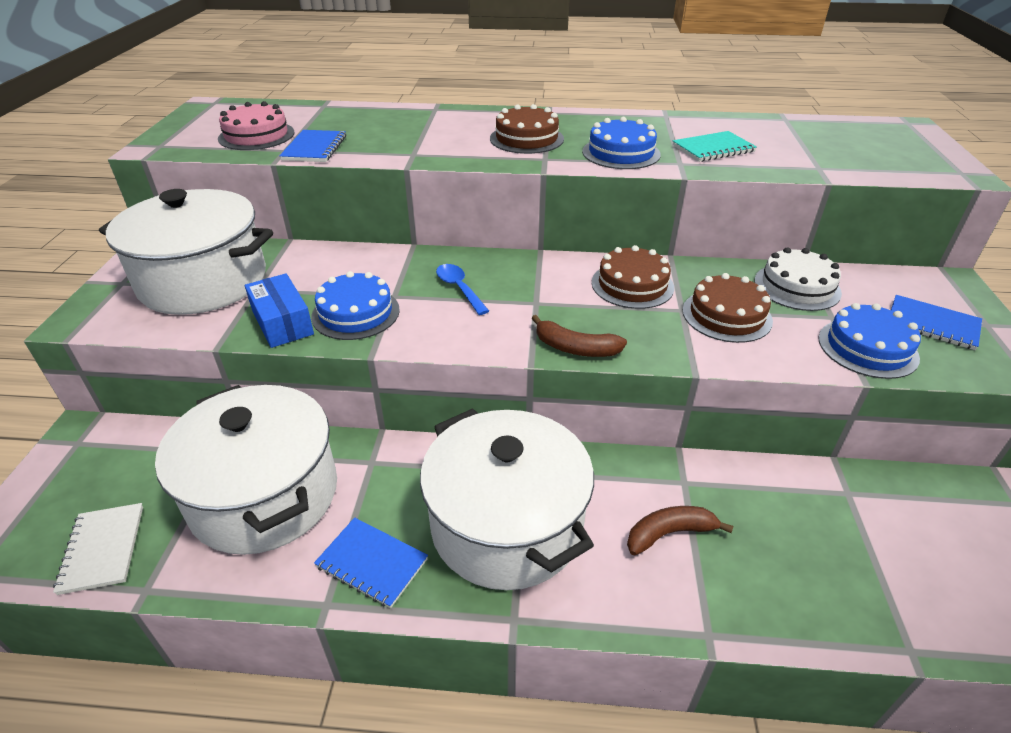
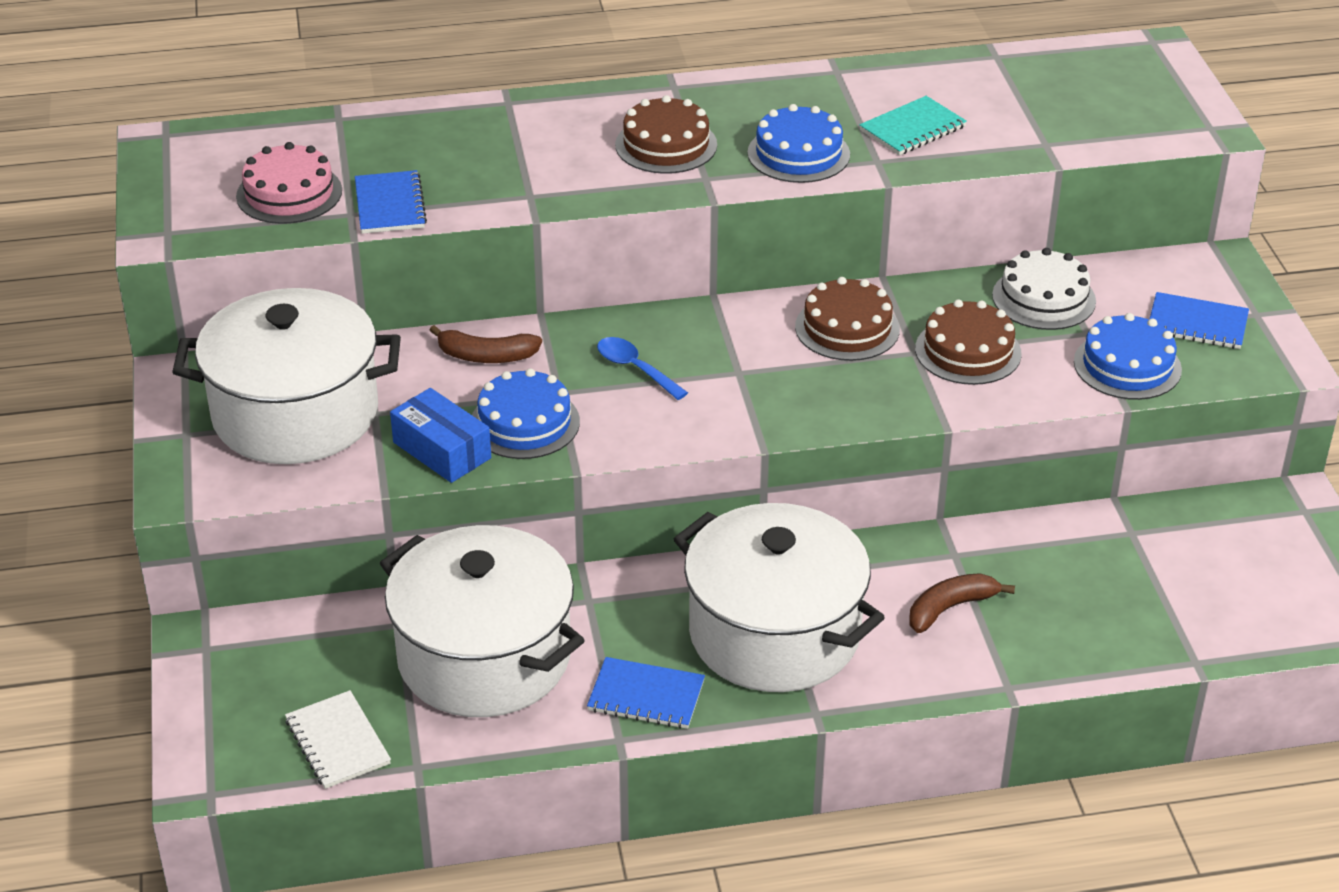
camera: 15 degrees left, 0 degrees up
brown banana [531,315,627,357] -> brown banana moved to [430,325,542,363]

